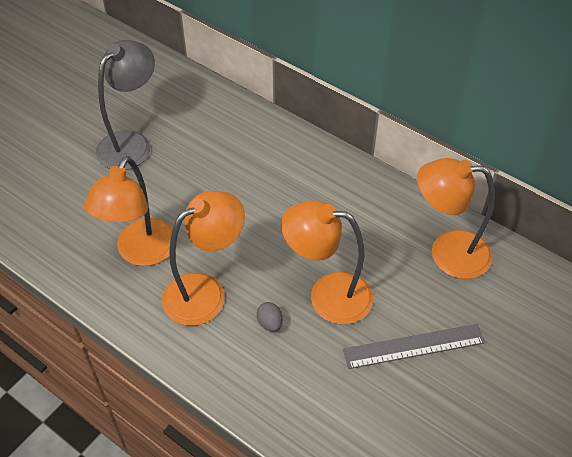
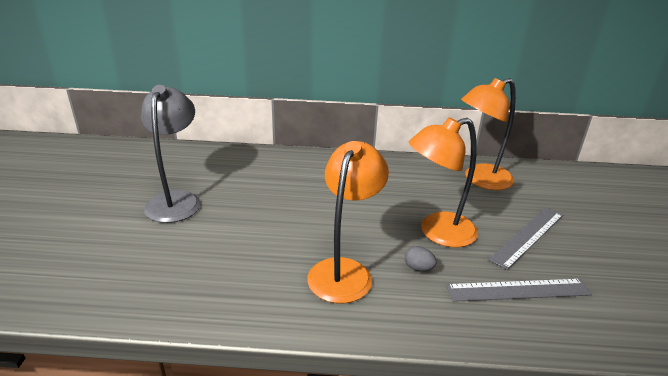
camera: 35 degrees left, 20 degrees down
orange lamp [84,156,173,266] -> none
none -> grey ruler [446,279,592,302]

